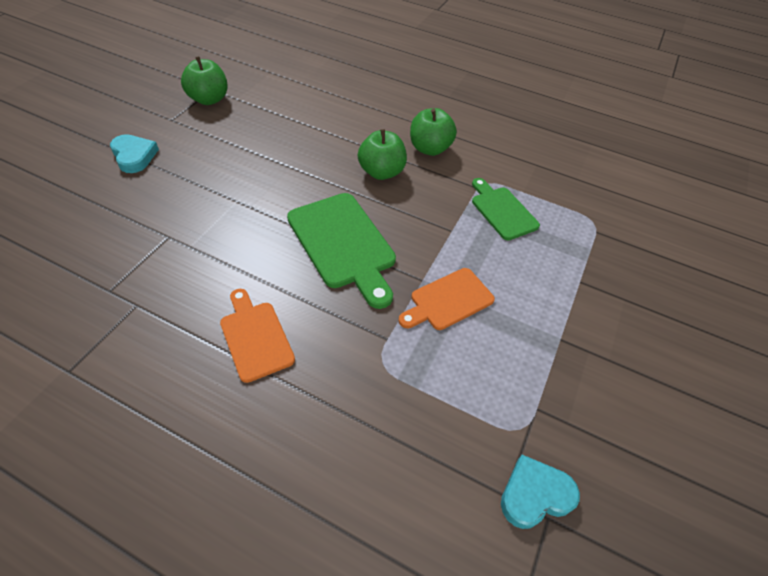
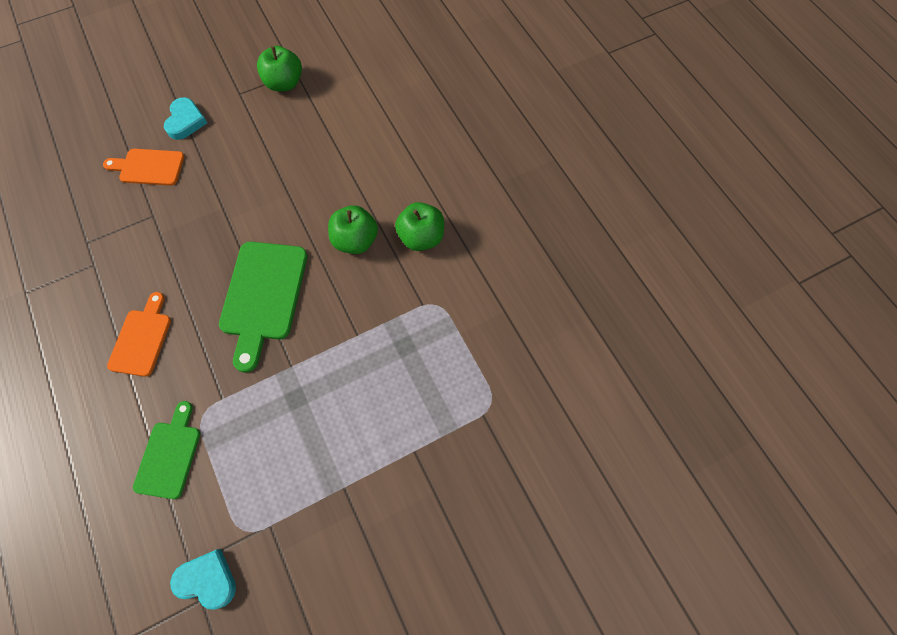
camera: 40 degrees right, 15 degrees up
orange cutting board [399,268,495,330] -> orange cutting board moved to [103,149,185,186]
green cutting board [472,178,540,240] -> green cutting board moved to [133,401,200,499]

